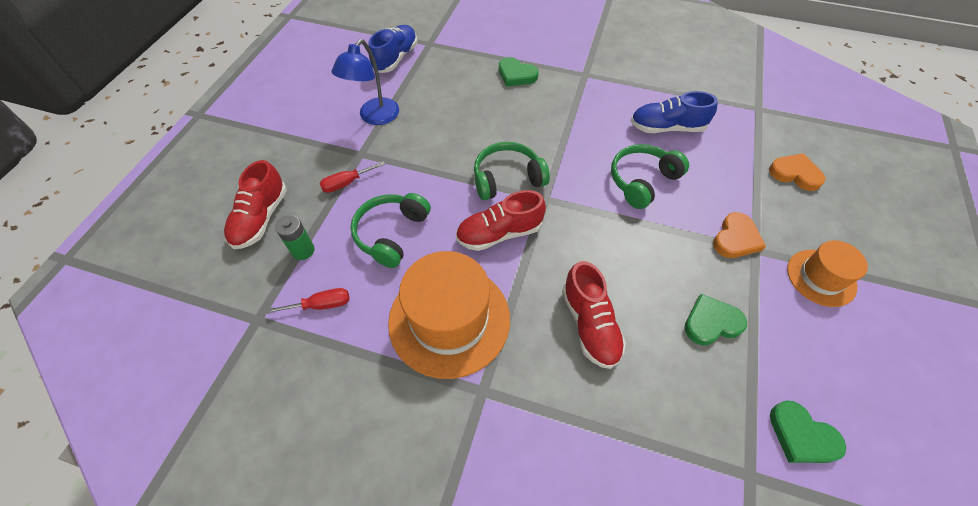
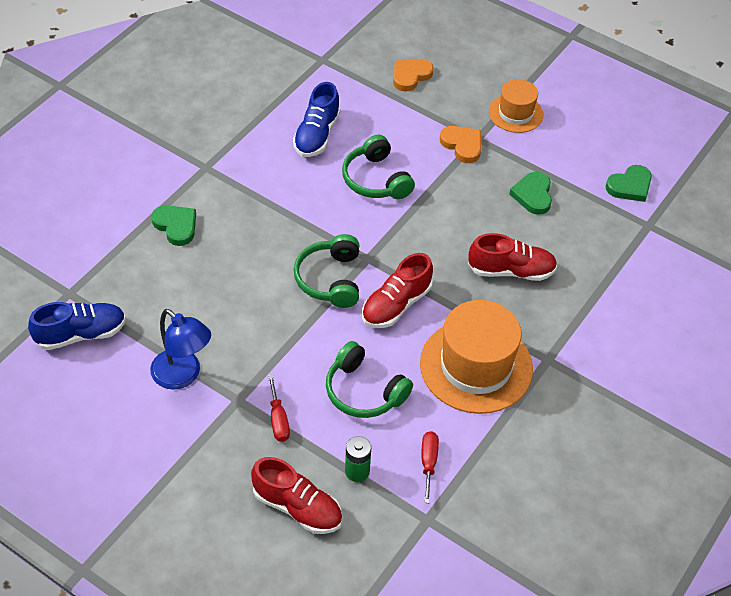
camera: 75 degrees left, 5 degrees down
blue shoe [368,25,417,73] -> blue shoe turned 120 degrees clockwise [28,302,126,350]
red shoe [456,190,546,251] -> red shoe turned 45 degrees clockwise [362,253,433,328]
green heart [499,57,539,87] -> green heart turned 90 degrees counterclockwise [152,205,196,246]

